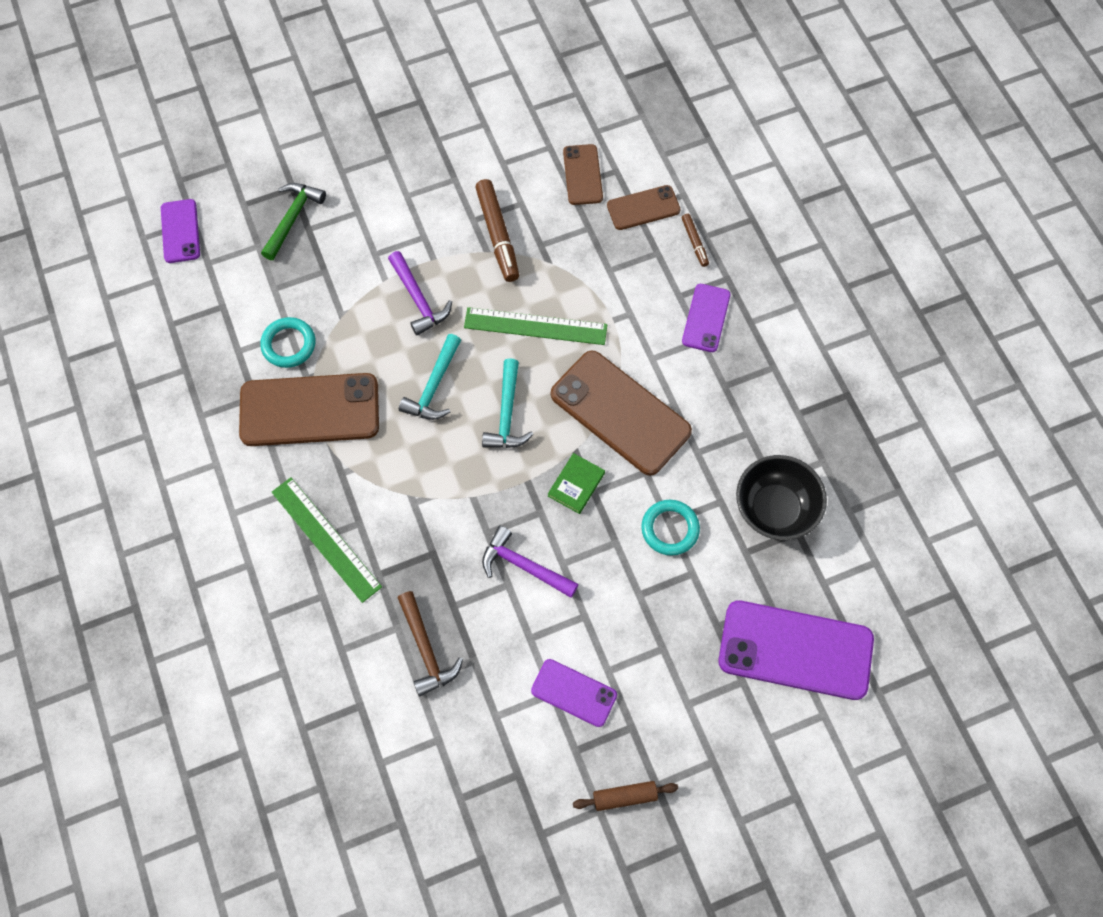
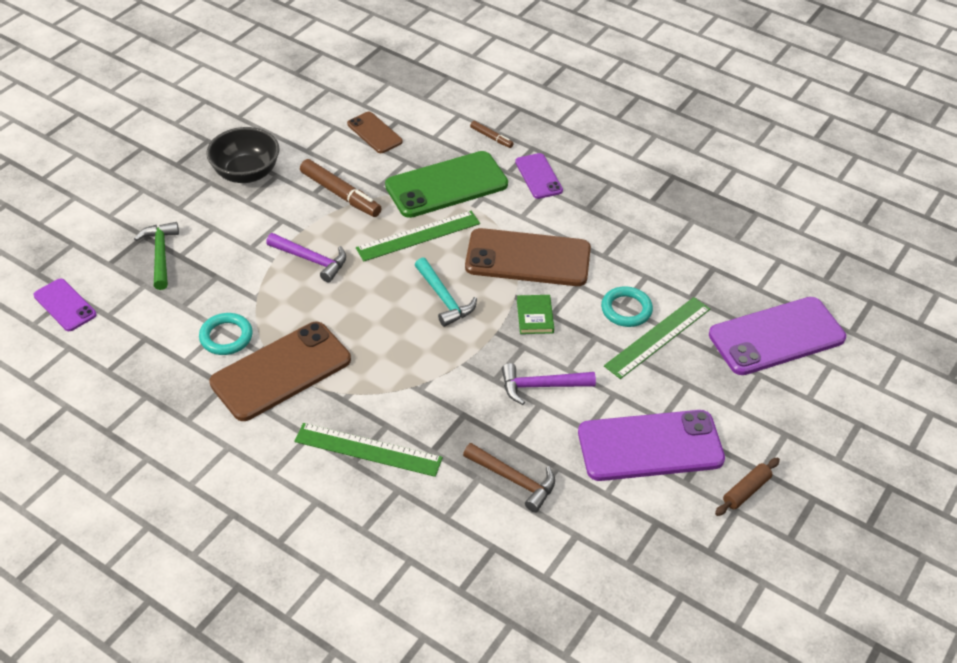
camera: 35 degrees left, 20 degrees down
turquoise hammer [399,334,461,420] -> none
purple phone [531,659,617,727] -> purple phone [578,410,725,481], size x1.86
brown phone [607,185,681,230] -> none
black bowl [736,455,827,540] -> black bowl moved to [206,127,280,183]
none -> green phone [385,151,508,218]
none -> green ruler [604,297,710,379]

